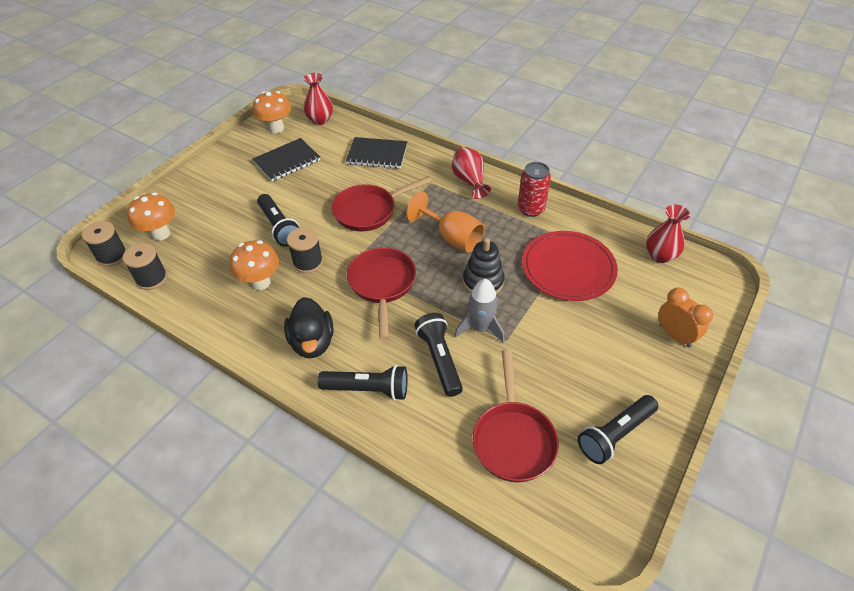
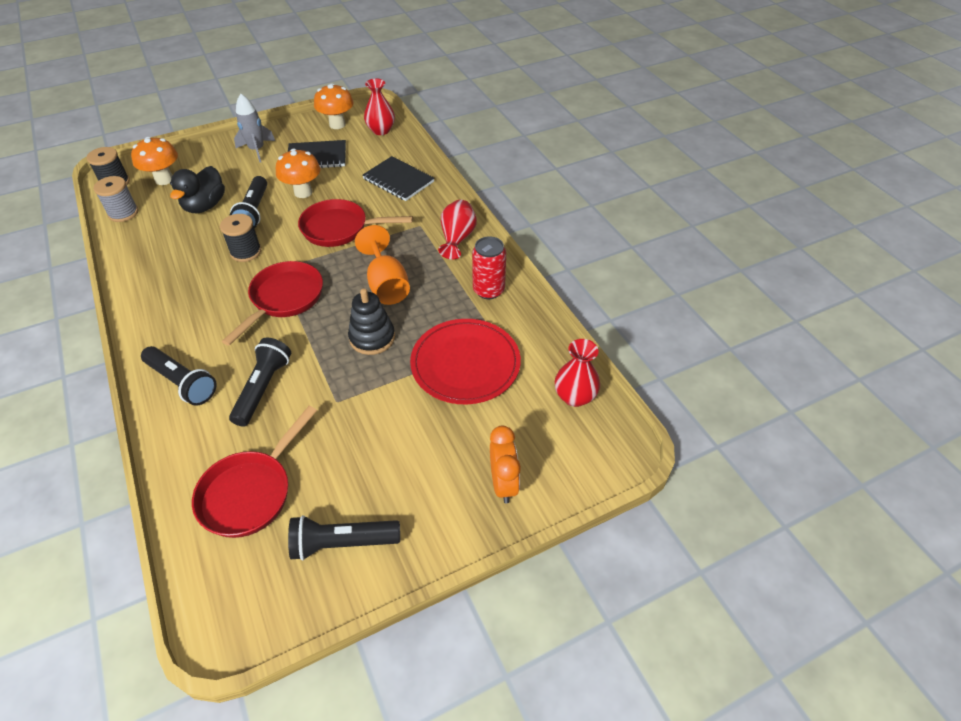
camera: 30 degrees right, 0 degrees up
black spool [122,243,167,290] -> grey spool [93,176,139,222]
orange mushroom [229,240,279,290] -> orange mushroom moved to [276,149,320,198]
black duck [284,297,334,358] -> black duck moved to [170,166,225,213]
grey rocket [454,279,505,343] -> grey rocket moved to [234,94,275,162]

